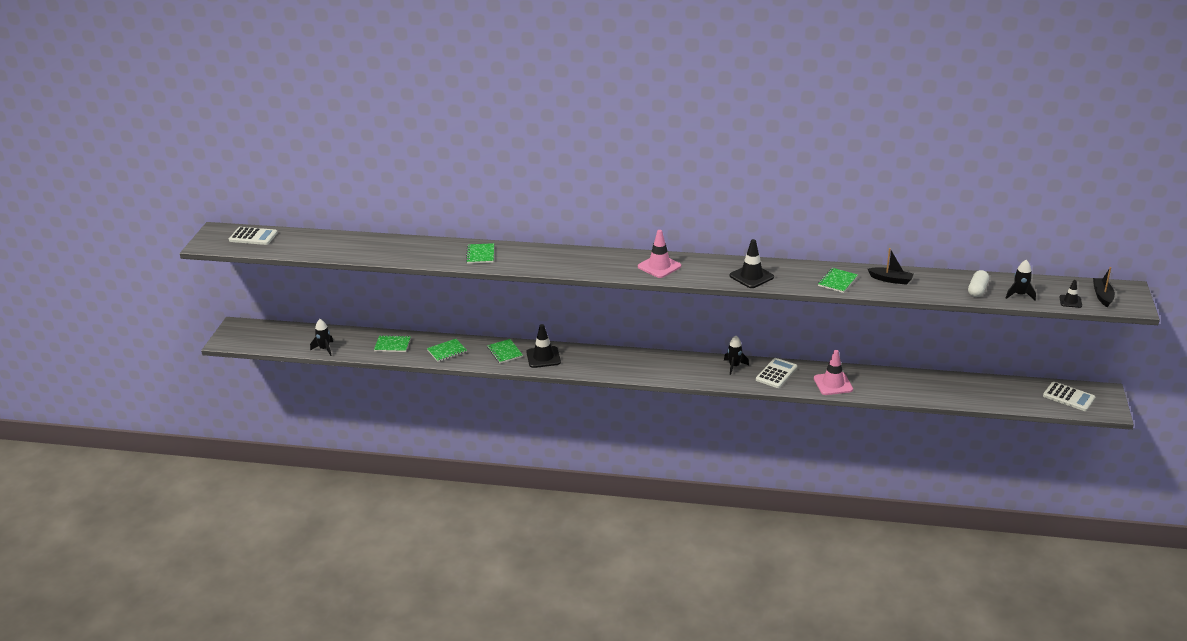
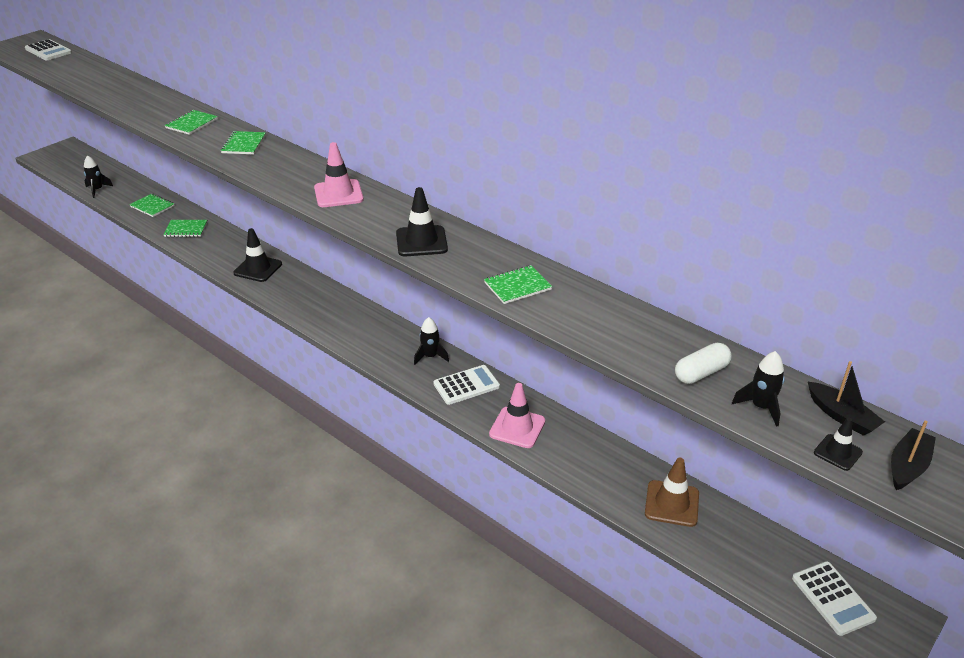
camera: 30 degrees right, 5 degrees up
green notebook [487,339,523,363] -> green notebook moved to [221,131,266,154]
black boat [868,248,914,285] -> black boat moved to [808,361,885,436]
none -> brown traffic cone [645,457,699,527]

